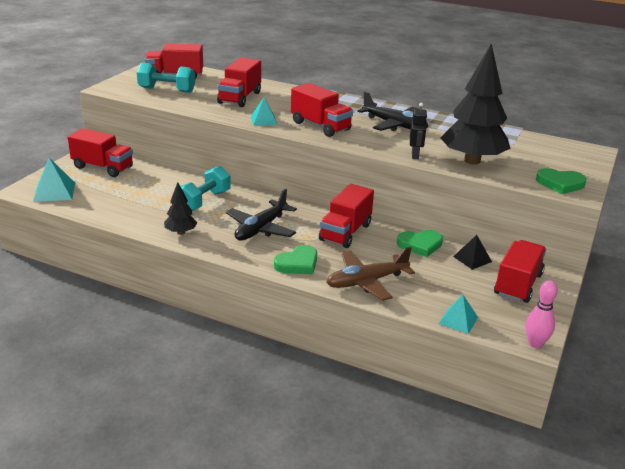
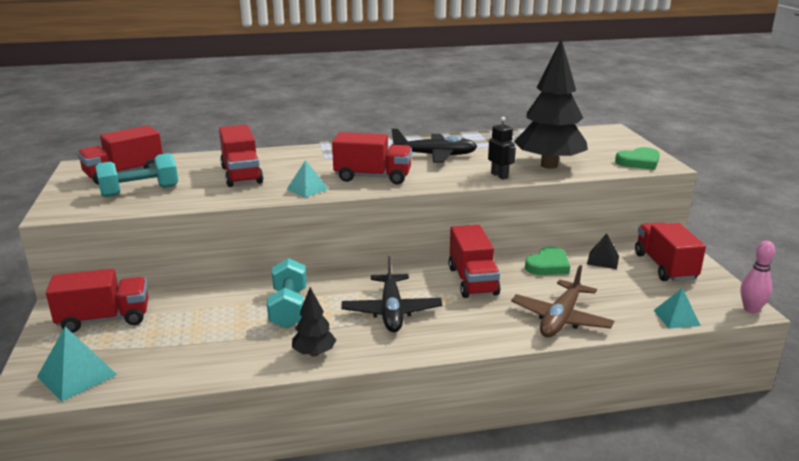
camera: 35 degrees left, 5 degrees down
green heart [274,245,317,274] -> none

